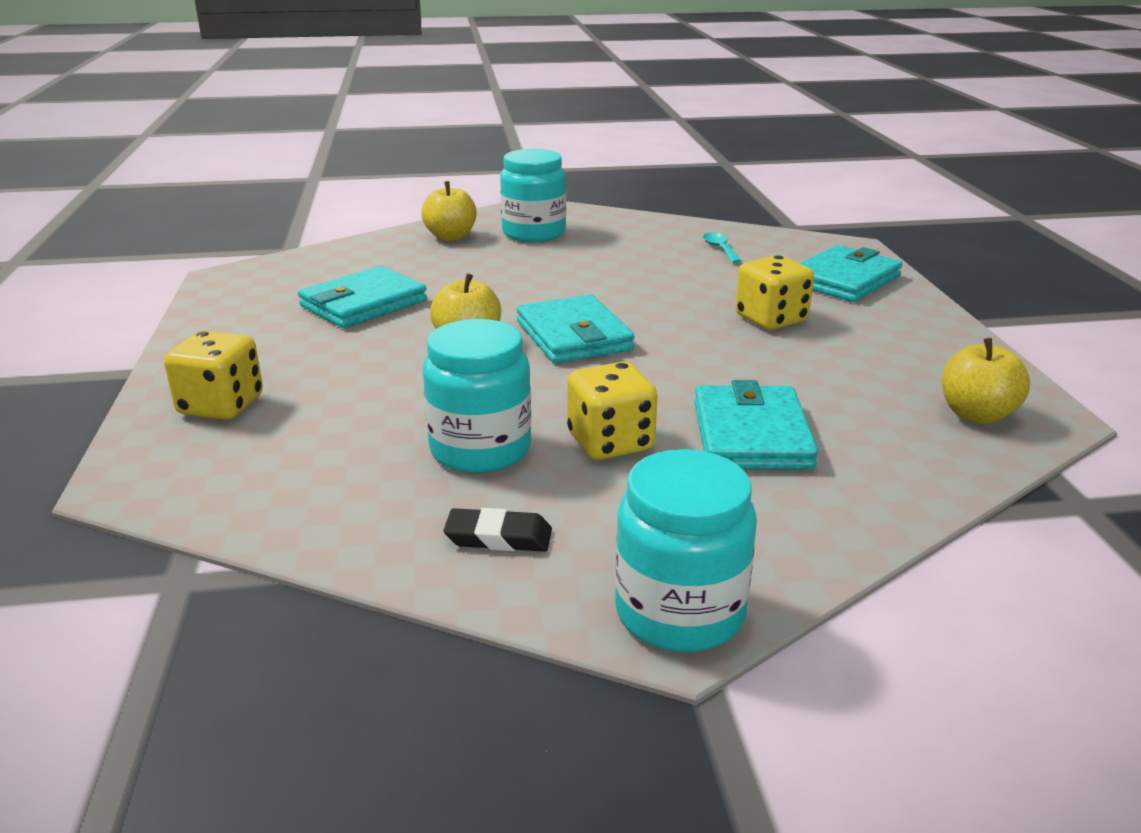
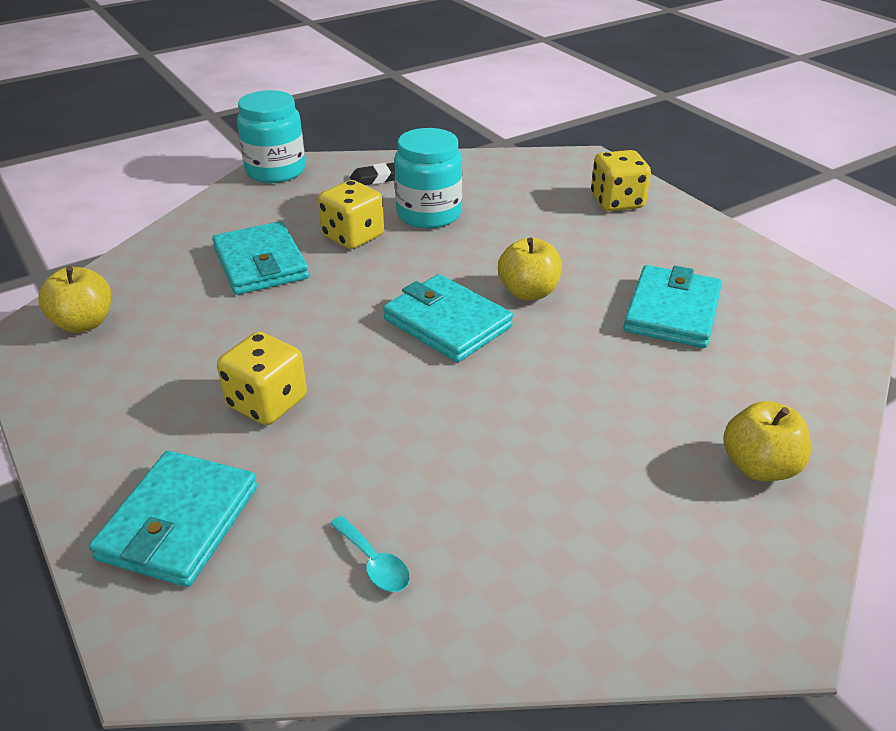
camera: 155 degrees right, 10 degrees up
turquoise jar [500,149,566,242] -> none

